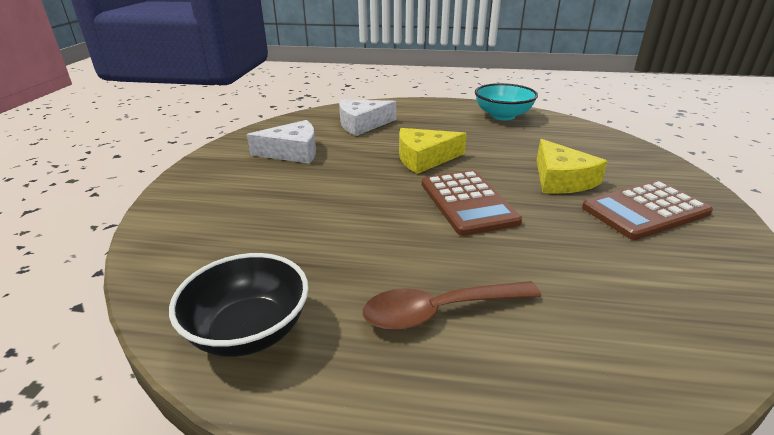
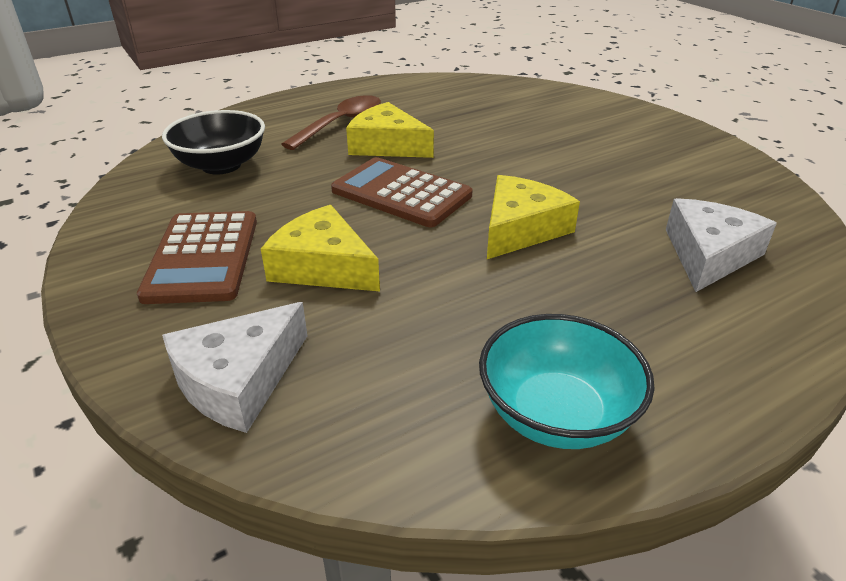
camera: 140 degrees right, 5 degrees up
black bowl [169,253,309,357] -> black bowl moved to [162,110,265,175]
white cheese [247,120,316,164] -> white cheese moved to [162,302,308,433]
brown calculator [582,180,713,240] -> brown calculator turned 150 degrees clockwise [137,211,257,304]
none -> yellow cheese [346,102,434,158]

